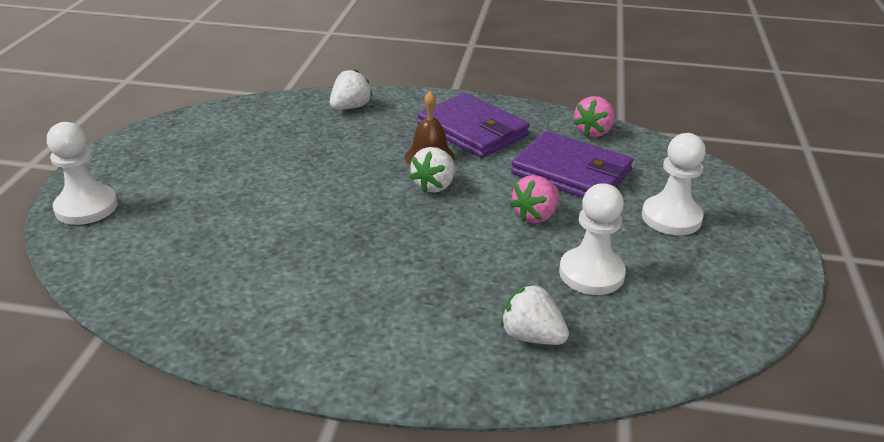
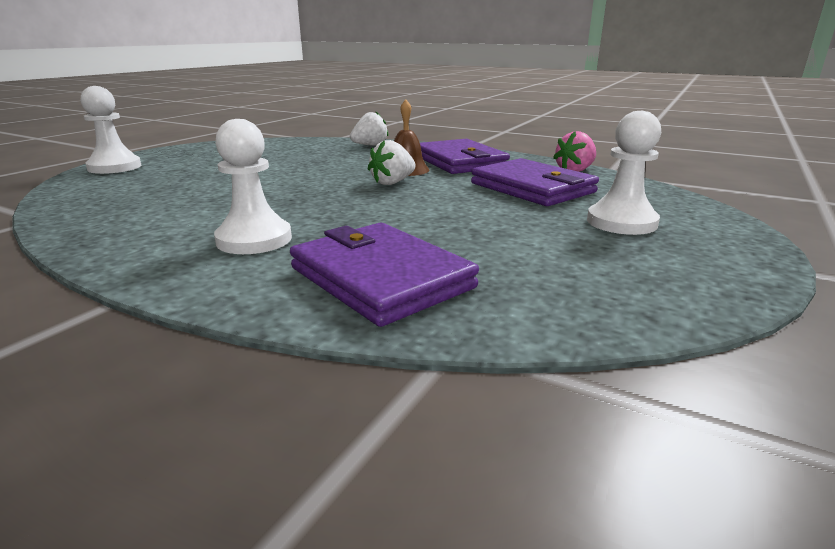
camera: 20 degrees right, 10 degrees down
white strawberry [501,284,569,345] -> purple wallet [290,223,479,327]
pink strawberry [510,175,559,223] -> none
white pawn [559,183,626,295] -> white pawn moved to [214,119,292,254]

